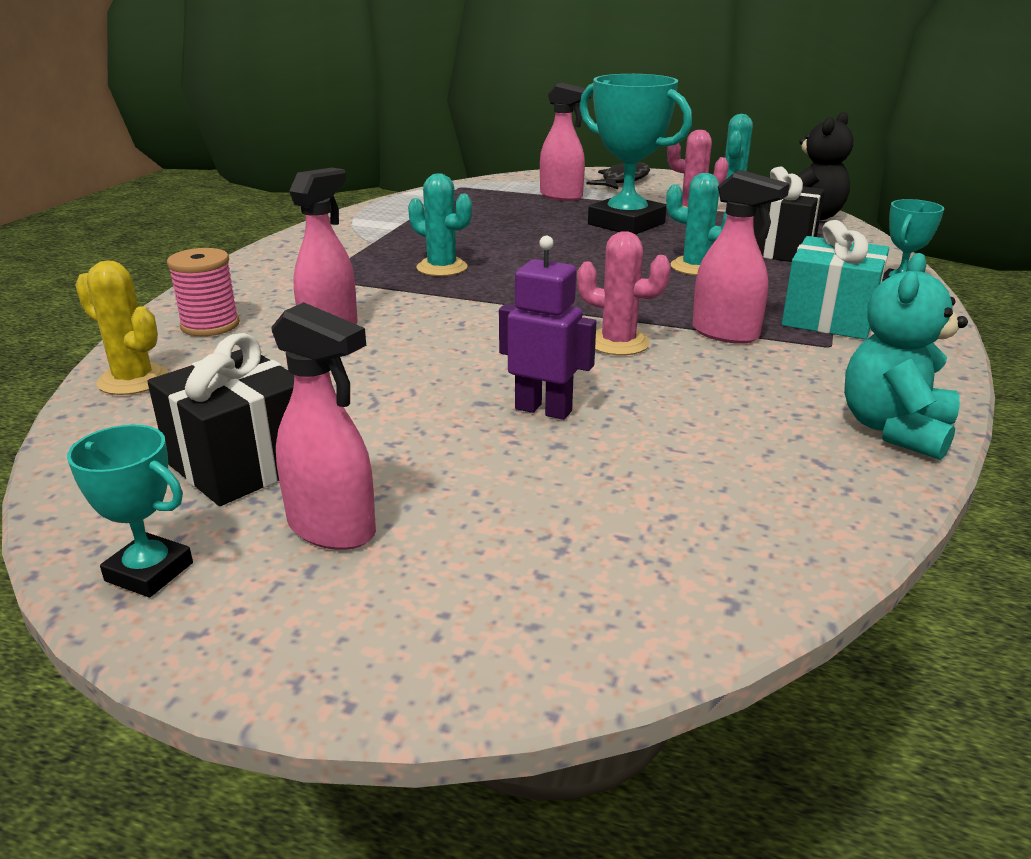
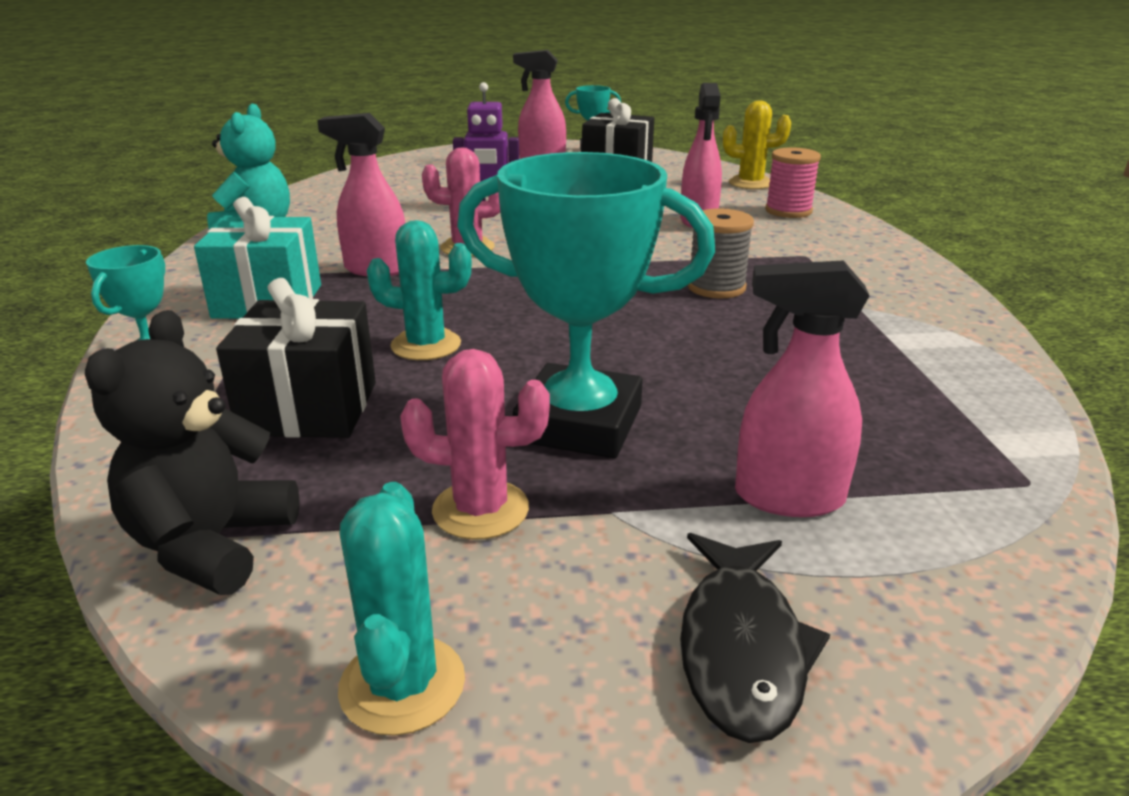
camera: 155 degrees right, 0 degrees up
turquoise cactus [408,173,472,276] -> grey spool [688,208,754,298]

